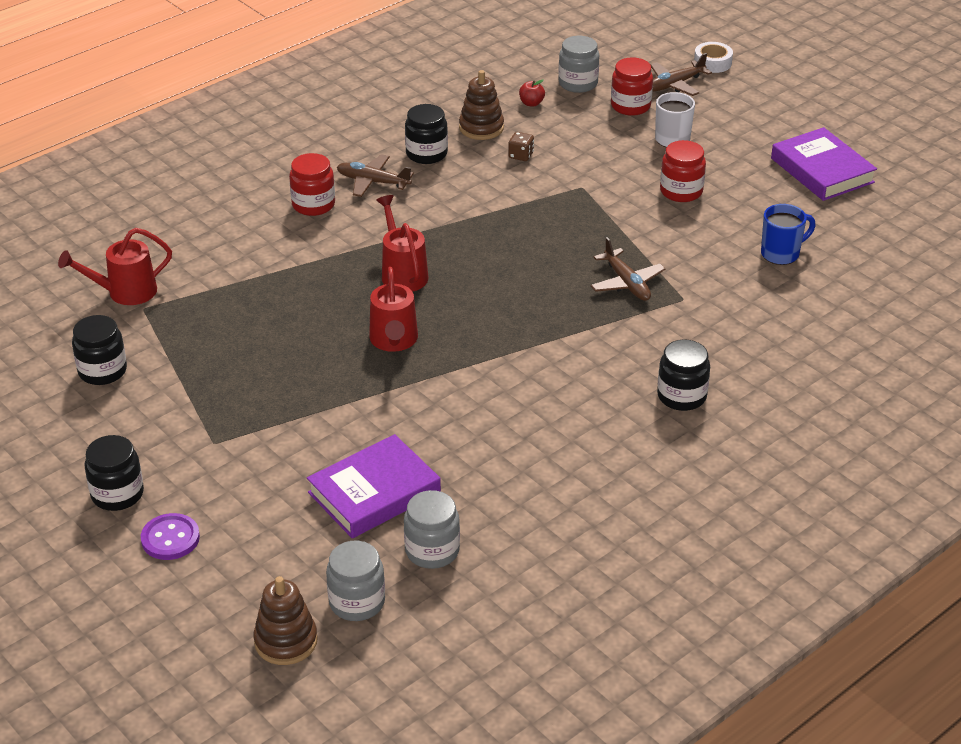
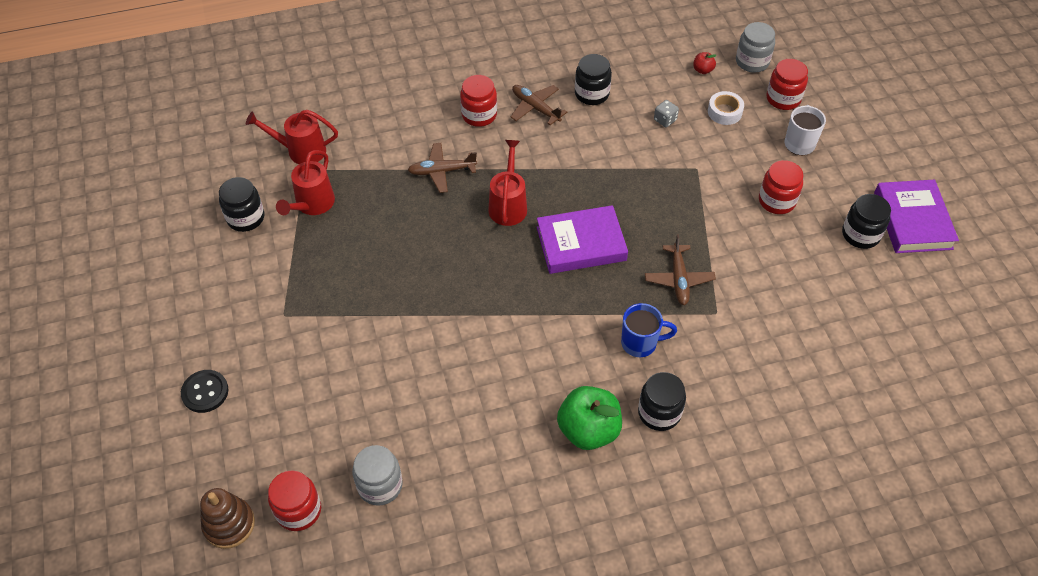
camera: 25 degrees right, 15 degrees up
black jar [85,435,144,511] -> black jar moved to [842,194,891,249]
purple button [141,513,200,560] -> black button [181,370,228,413]
purple book [307,434,441,538] -> purple book moved to [537,205,628,274]
grey jar [326,541,385,621] -> red jar [268,470,321,531]
red watering can [369,267,418,352] -> red watering can moved to [276,150,335,215]
brown stacking toy [459,70,504,140] -> none
brown dice [508,132,534,161] -> grey dice [654,100,679,127]
brown plane [650,53,712,96] -> brown plane moved to [408,143,477,193]
white tape [694,42,733,73] -> white tape moved to [708,91,744,125]
blue mug [761,204,816,265] -> blue mug moved to [621,303,677,357]
none -> green apple [557,386,622,450]

